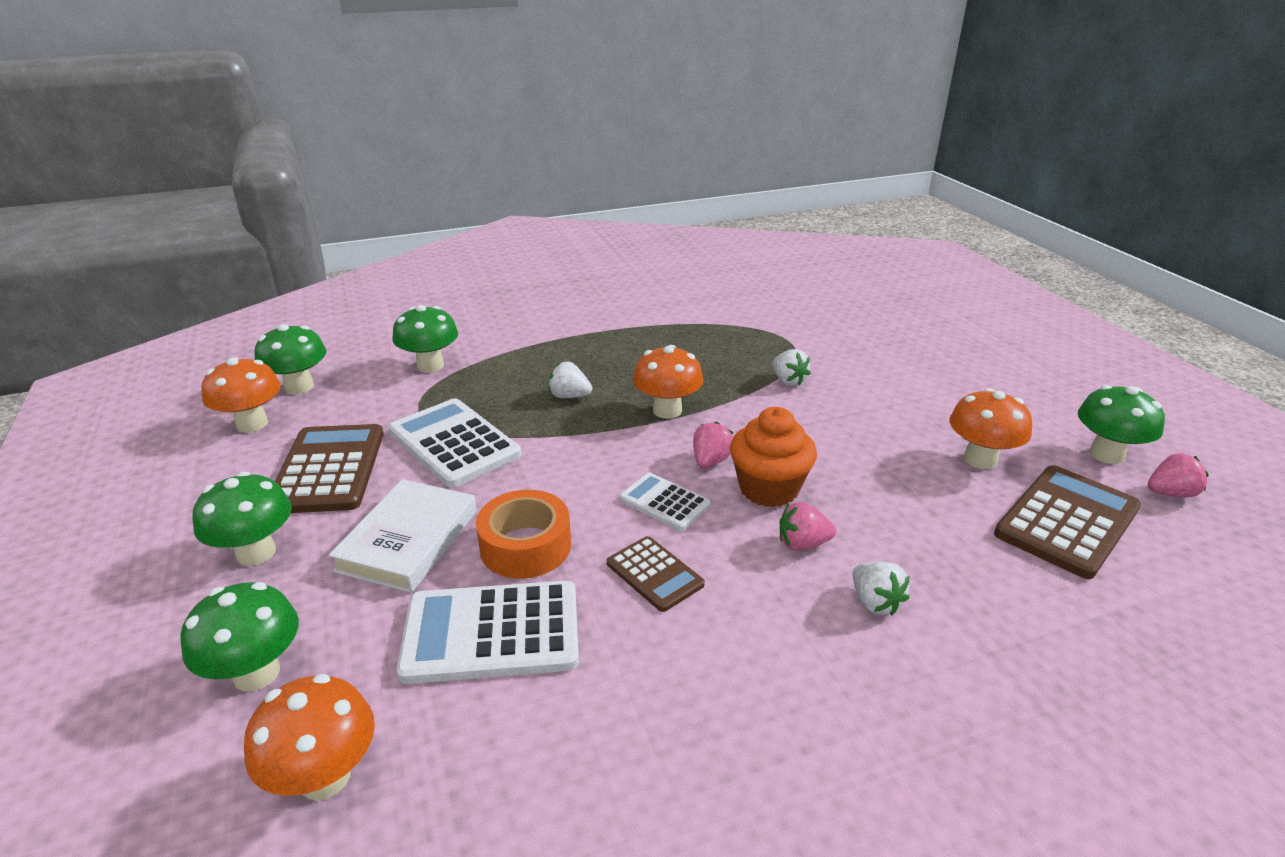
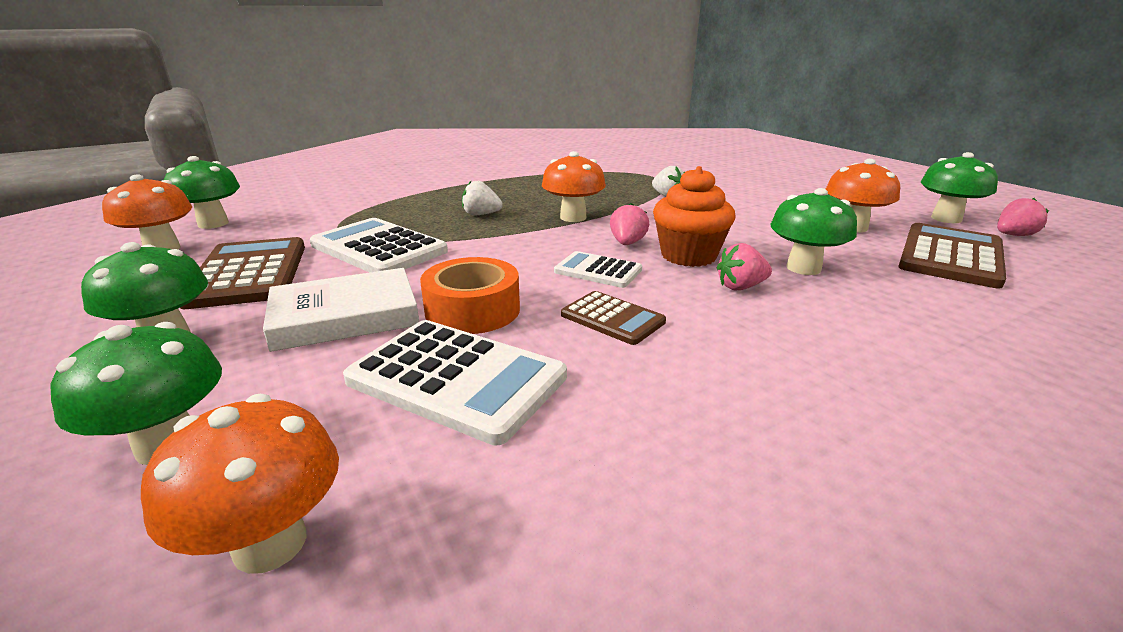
camera: 10 degrees left, 5 degrees down
white book [328,479,477,593] -> white book turned 60 degrees clockwise [263,268,419,352]
green mushroom [392,305,458,373] -> green mushroom moved to [770,188,857,275]
white calculator [397,581,579,684] -> white calculator turned 135 degrees counterclockwise [343,320,567,445]
white strawberry [853,562,910,615] -> none

